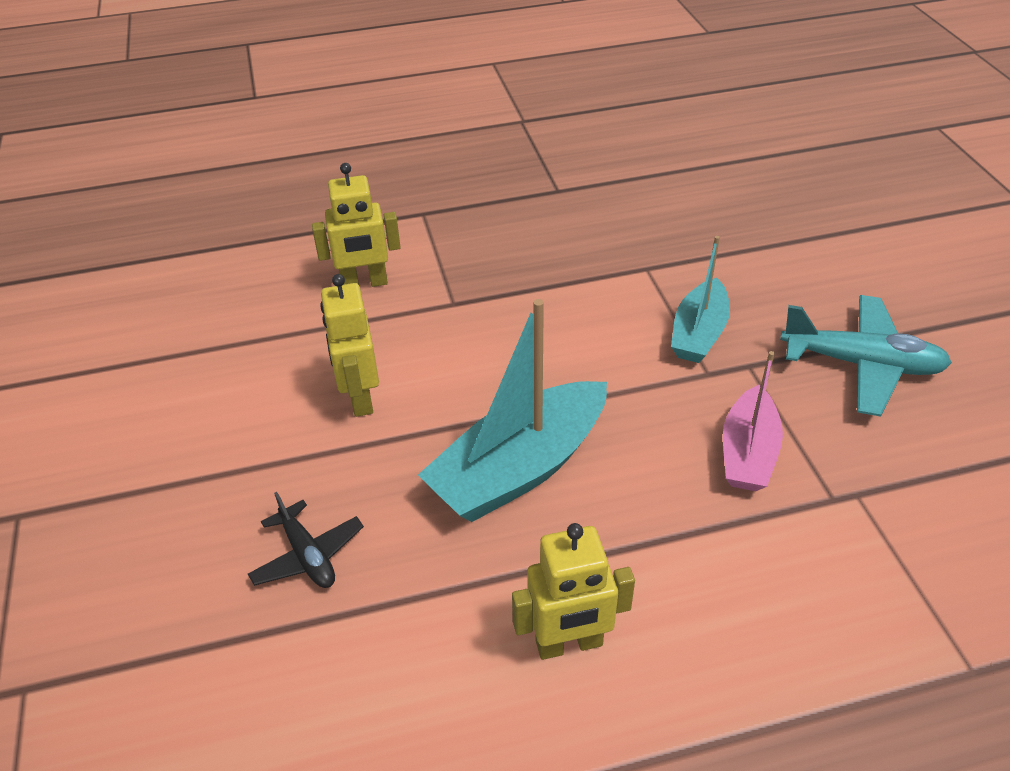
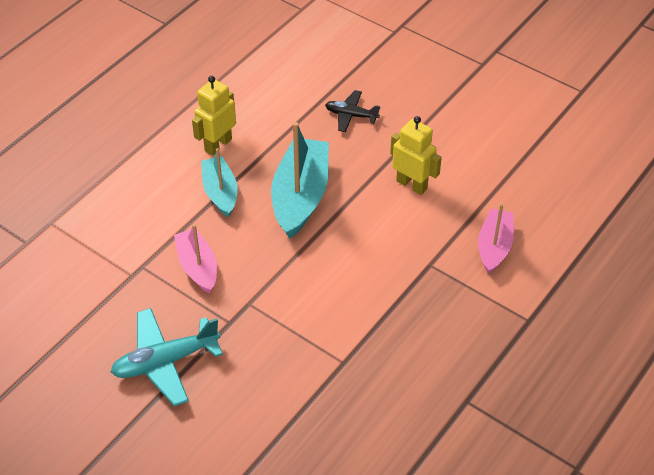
camera: 140 degrees right, 5 degrees up
yellow robot [312,163,401,287] -> pink boat [478,204,514,274]
turquoise boat [671,236,730,363] -> turquoise boat moved to [201,148,238,218]

